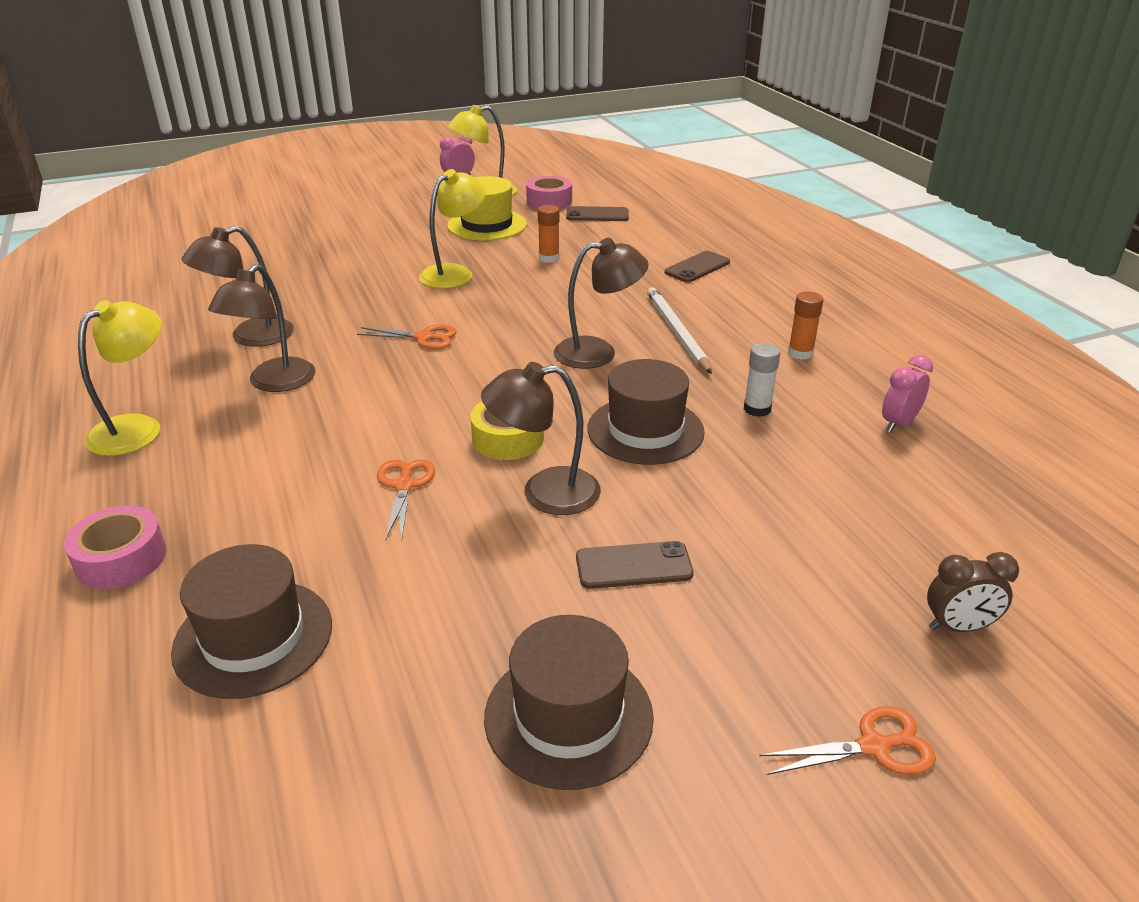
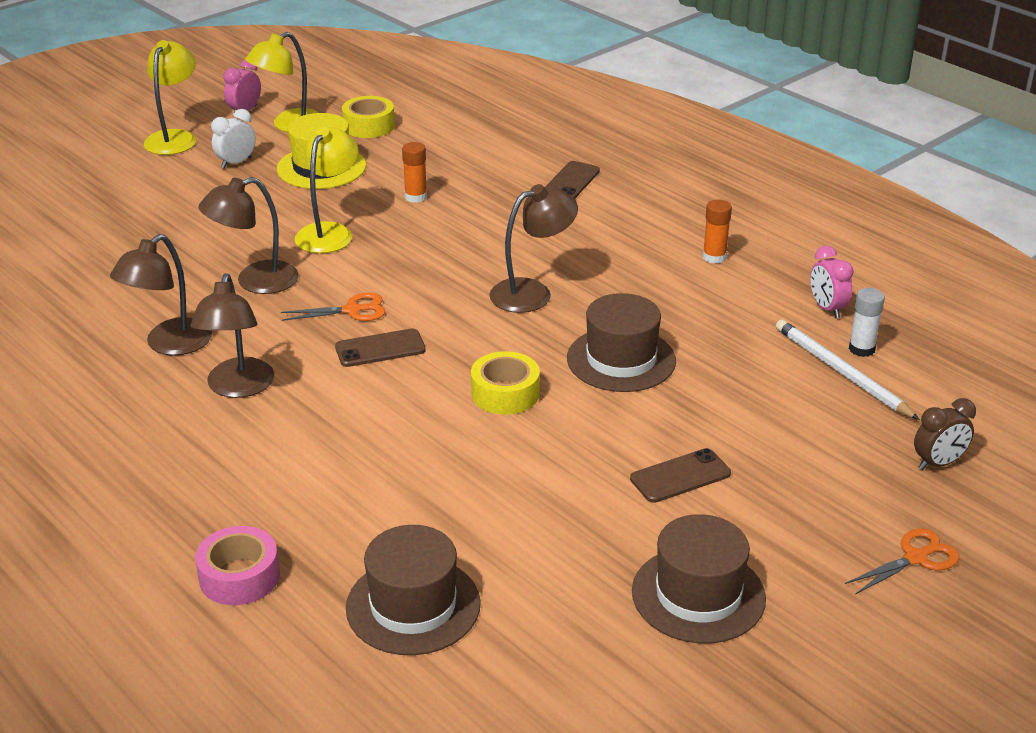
camera: 20 degrees left, 0 degrees up
yellow lamp [78,300,161,456] -> yellow lamp moved to [144,40,196,155]
orange scissors [377,459,435,541] -> none
brown lamp [481,362,601,515] -> brown lamp moved to [199,177,299,294]
pink tape [526,176,572,209] -> yellow tape [342,96,395,138]
brown phone [566,206,629,221] -> brown phone moved to [335,328,426,367]
white pencil [647,287,712,374] -> white pencil moved to [776,320,920,420]
white glue stick [744,343,780,417] -> white glue stick moved to [849,288,885,357]
pink clock [882,355,933,433] -> pink clock turned 45 degrees counterclockwise [810,246,854,318]
none -> white clock [211,109,256,169]

